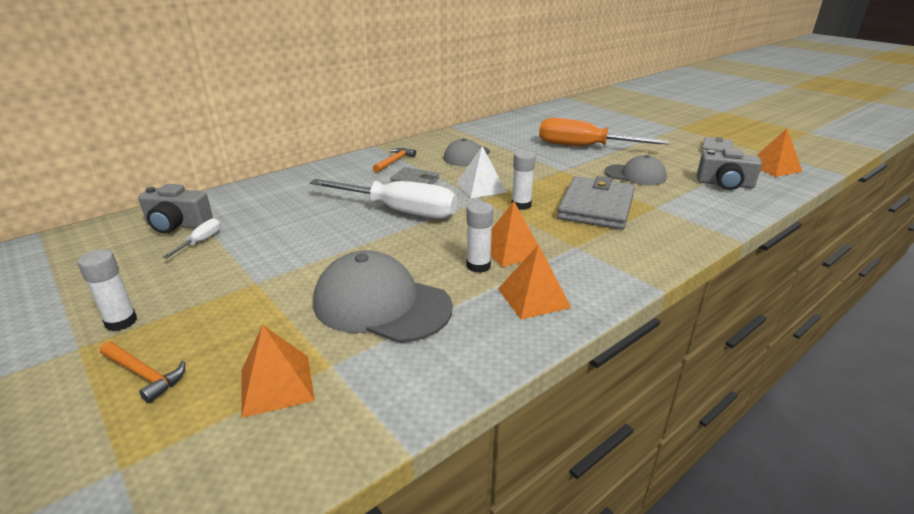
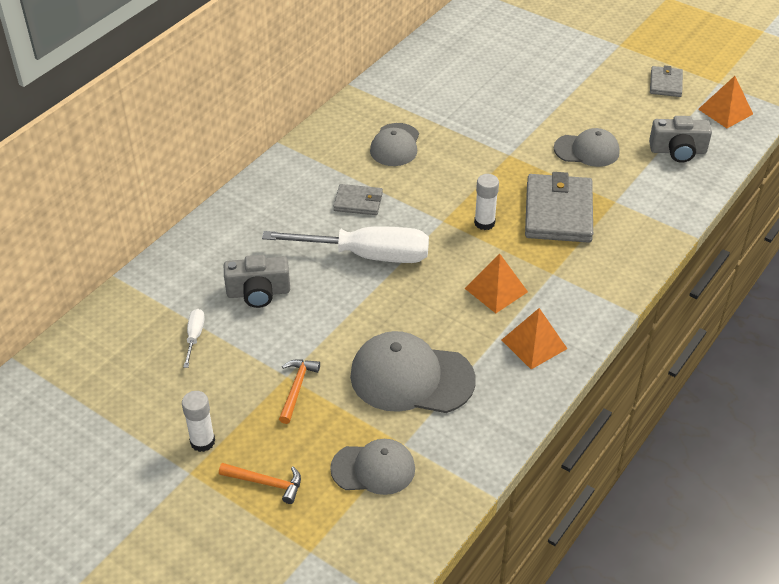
camera: 15 degrees left, 15 degrees up
grey camera [139,184,213,234] -> grey camera moved to [224,255,290,308]
orange pyramid [241,325,315,418] -> grey cap [330,439,415,495]
orange hammer [373,148,416,173] -> orange hammer moved to [279,359,320,424]
white pyramid [457,146,507,198] -> none
white glue stick [466,201,493,273] -> none
orange screwdriver [539,118,669,146] -> none

